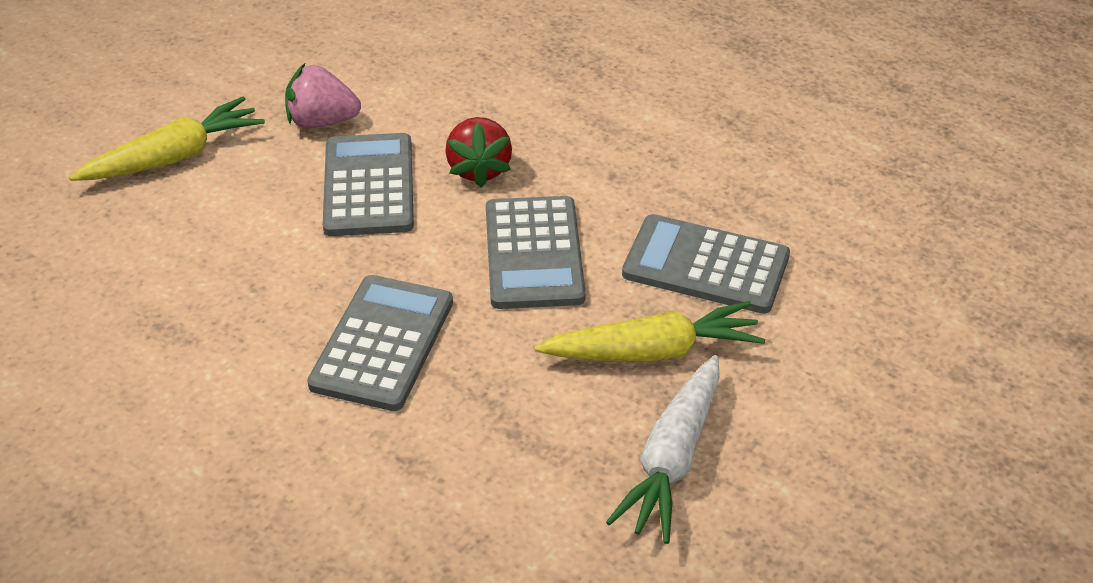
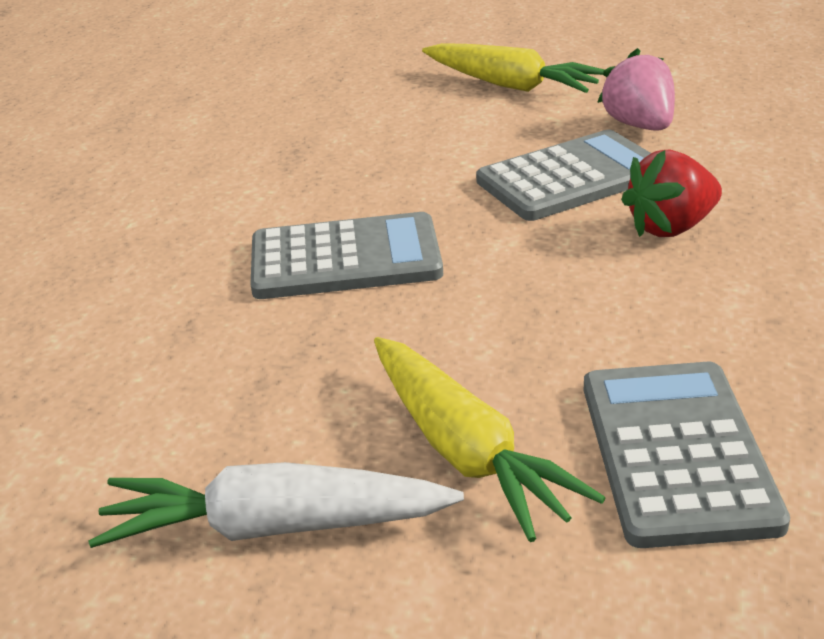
camera: 70 degrees right, 10 degrees down
grey calculator [486,196,586,309] -> none

